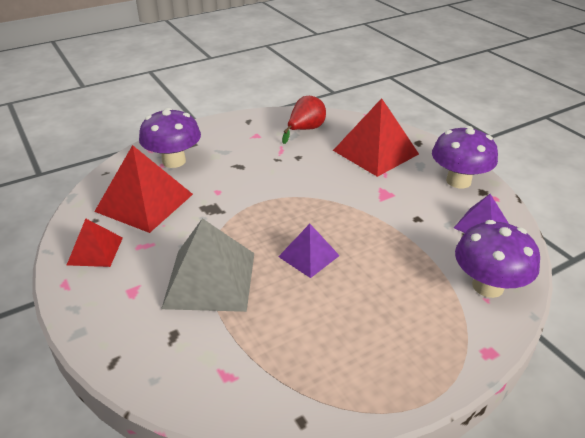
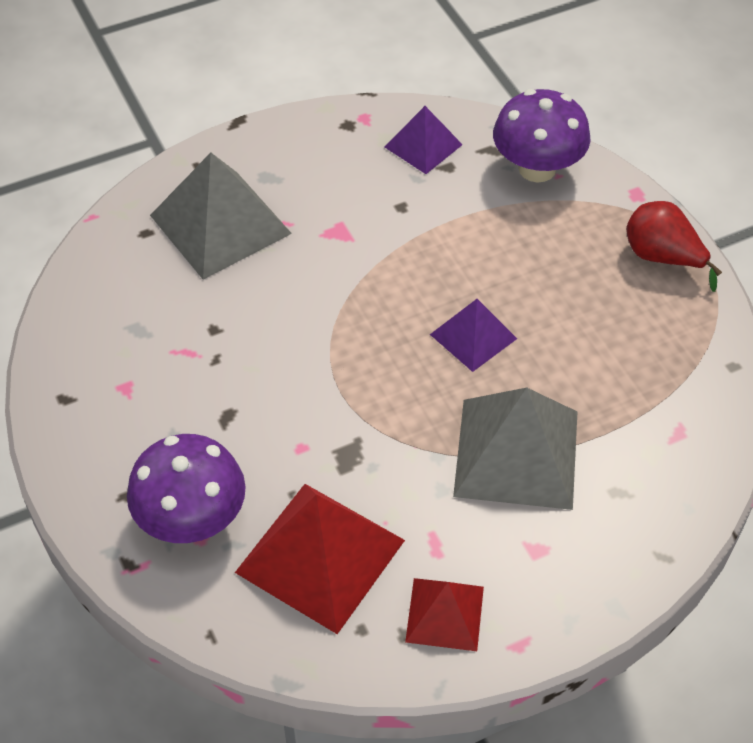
camera: 85 degrees left, 15 degrees up
red pear [282,96,326,144] -> red pear moved to [626,201,722,292]
red pyramid [333,98,419,177] -> grey pyramid [150,152,292,280]
purple mushroom [432,126,498,189] -> none

